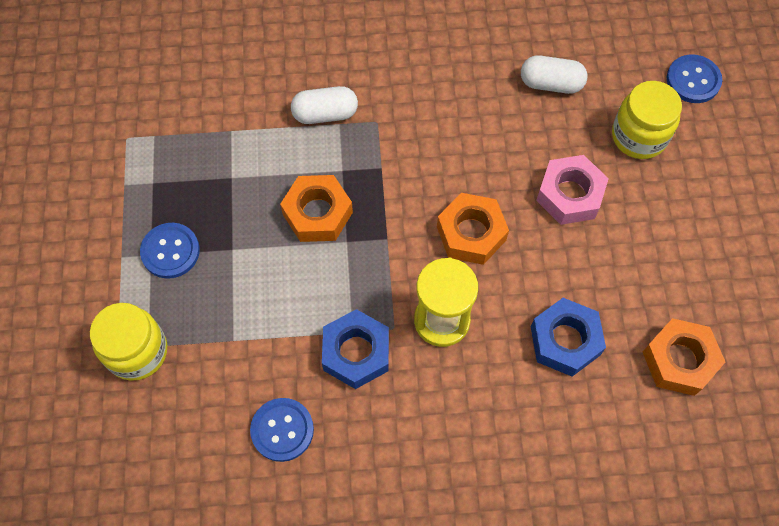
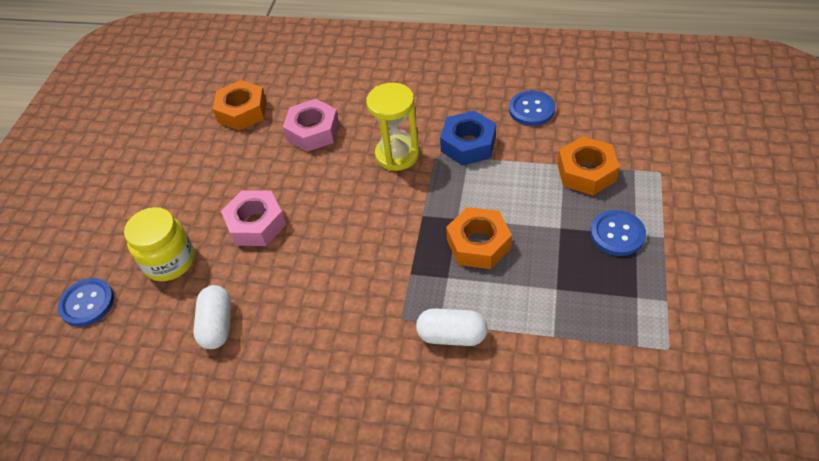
camera: 160 degrees left, 15 degrees down
yellow jar [90,303,167,380] -> none
orange nut [437,193,509,265] -> orange nut moved to [557,136,620,195]
white capsule [521,55,588,94] -> white capsule turned 60 degrees clockwise [193,285,231,349]
blue nut [531,298,606,377] -> pink nut [283,99,339,152]

